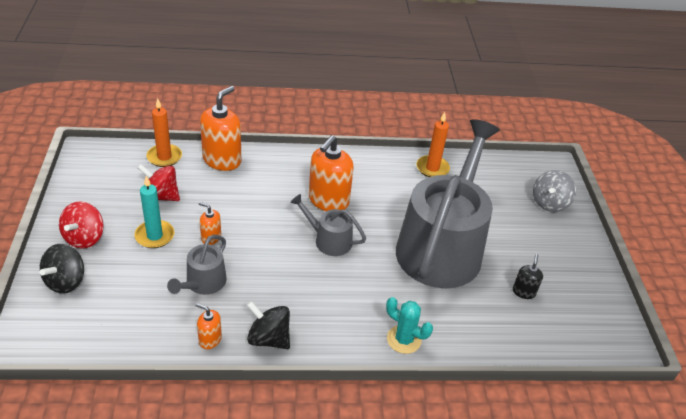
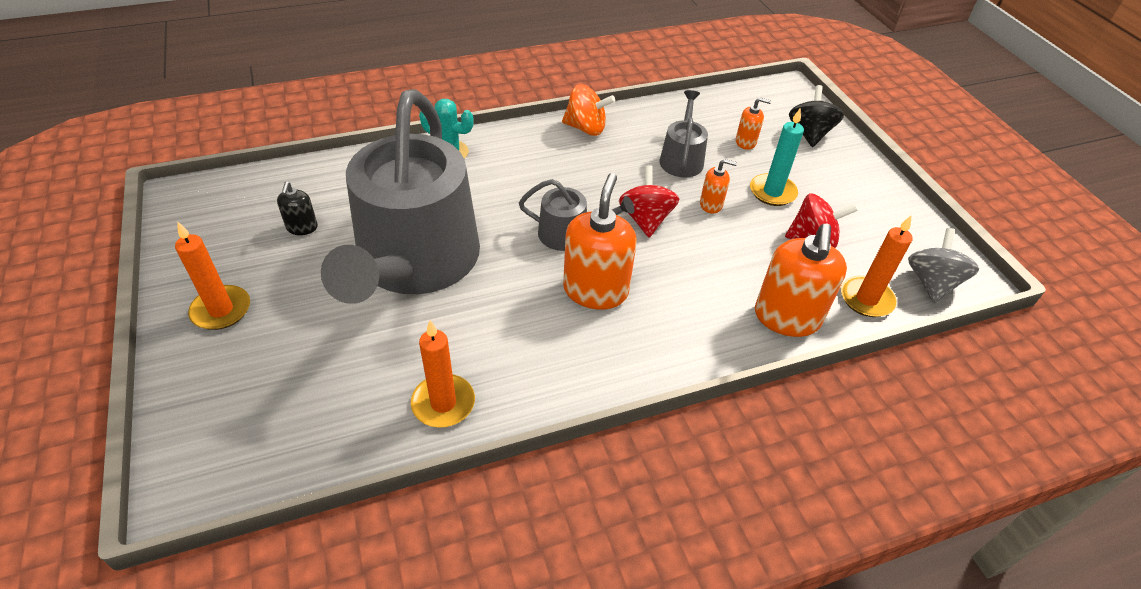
camera: 165 degrees right, 5 degrees up
red spinning top [59,201,104,249] -> red spinning top moved to [619,165,679,237]
orange soap dispenser [196,303,222,349] -> orange soap dispenser moved to [736,97,771,150]
black spinning top [246,301,290,349] -> orange spinning top [562,84,615,136]
grey spinning top [533,170,576,212] -> grey spinning top moved to [908,228,979,303]
none -> orange candle [175,222,250,330]

